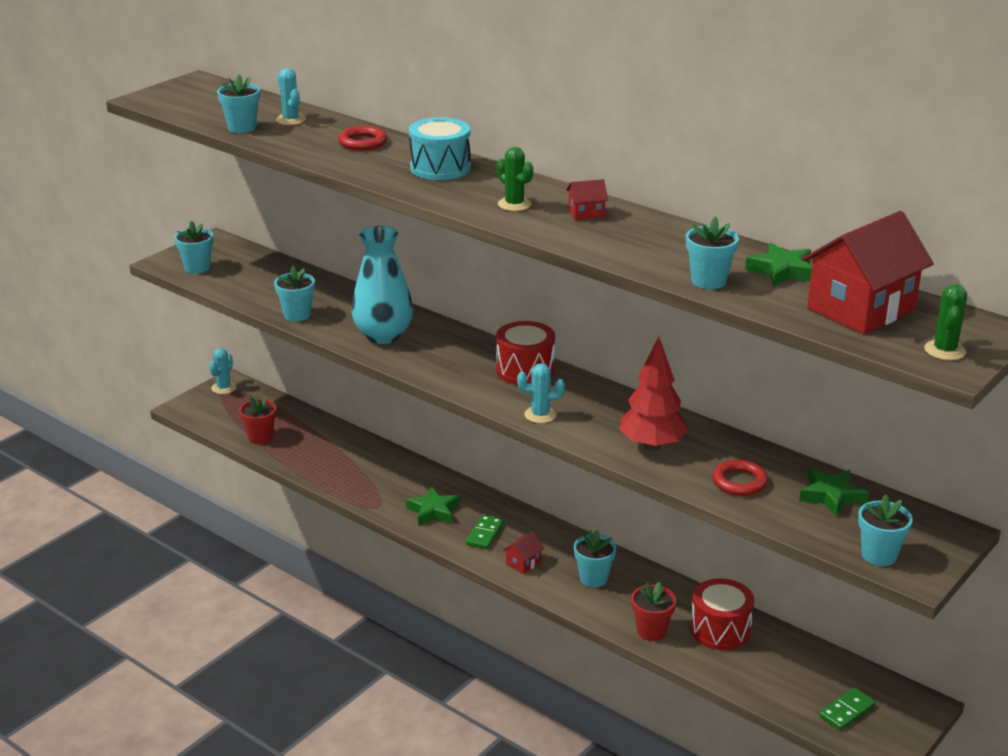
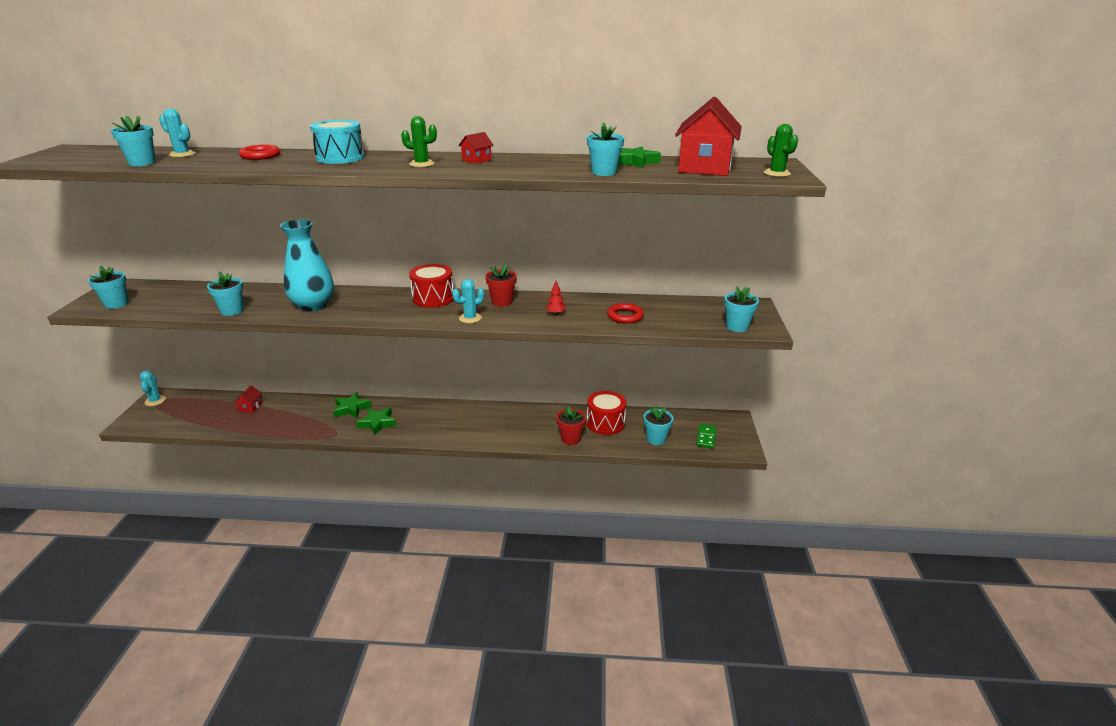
camera: 35 degrees left, 0 degrees up
red flower pot [239,395,276,444] -> red flower pot moved to [485,264,517,307]
green domino [466,515,504,549] -> none
red house [503,532,545,574] -> red house moved to [234,385,262,413]
turquoise flower pot [574,530,616,587] -> turquoise flower pot moved to [644,405,673,445]
red tree [619,337,688,451] -> red tree [546,281,566,315], size x0.43
green star [799,468,869,517] -> green star moved to [333,392,372,418]

